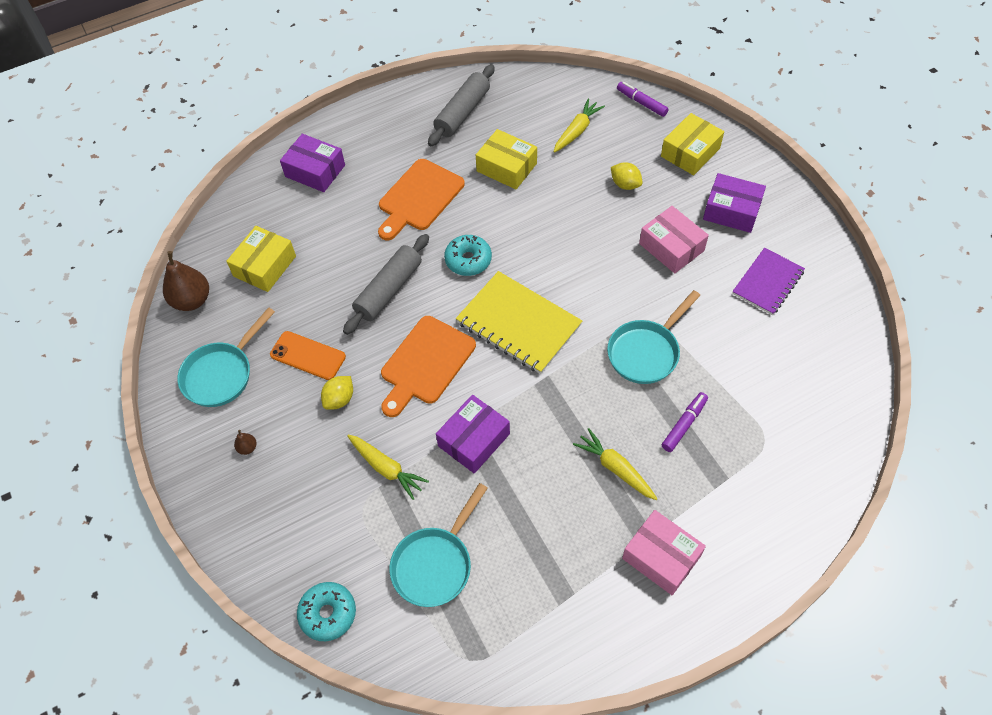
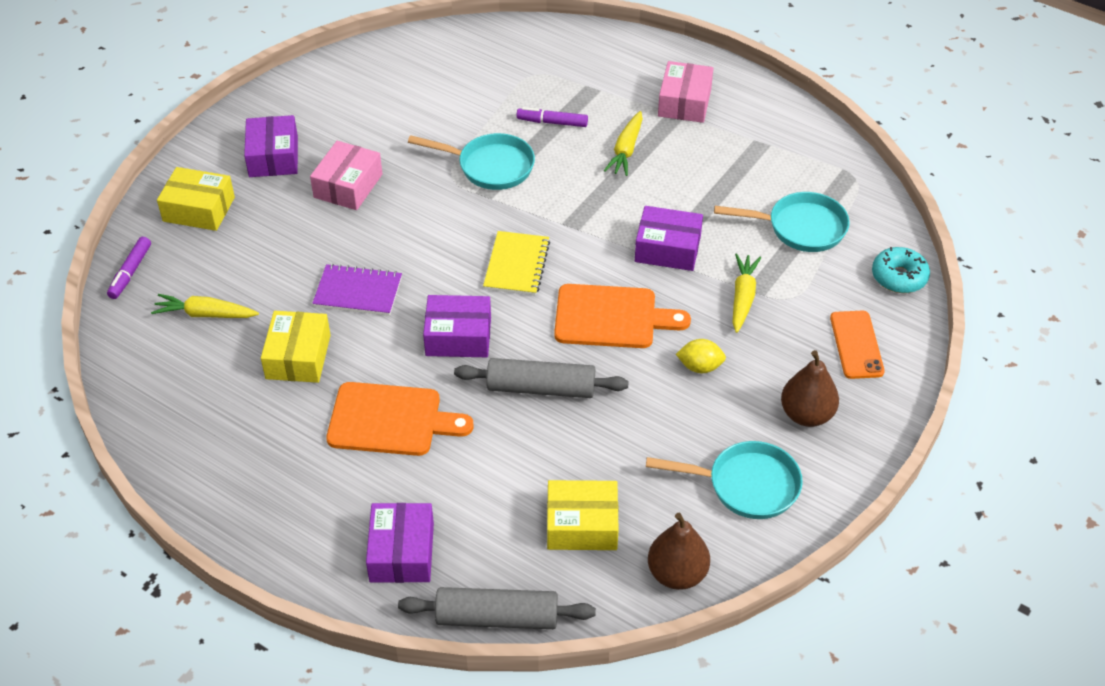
camera: 120 degrees left, 10 degrees down
brown pear [234,430,257,455] -> brown pear [781,350,839,427], size x2.25
orange phone [270,331,346,380] -> orange phone moved to [830,311,885,379]
grey rolling pin [428,64,495,147] -> grey rolling pin moved to [398,587,596,629]
turquoise donut [444,235,492,276] -> purple box [423,295,491,357]
yellow notebook [456,271,582,374] -> yellow notebook [483,231,550,295], size x0.65
yellow lemon [611,162,643,190] -> none
purple notebook [732,248,805,315] -> purple notebook moved to [312,264,402,316]

